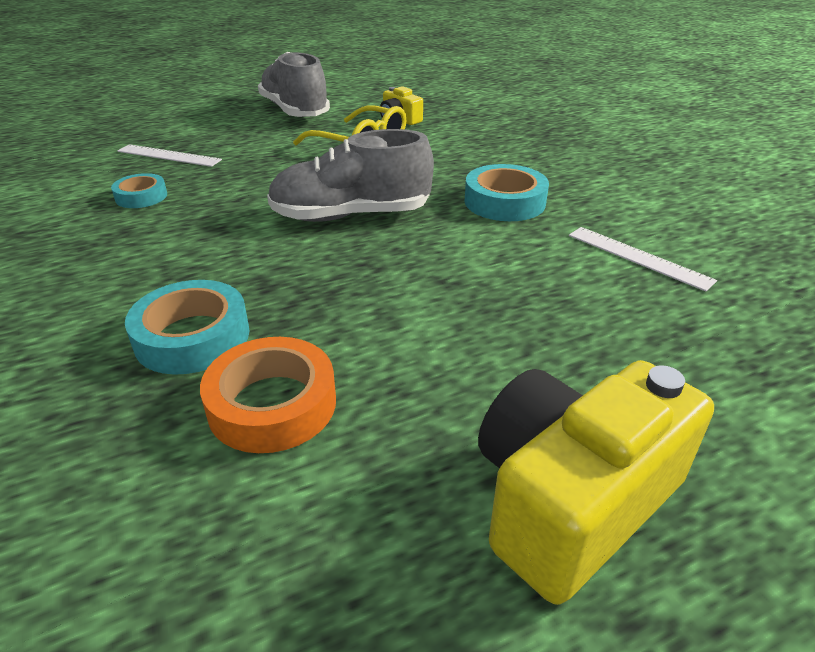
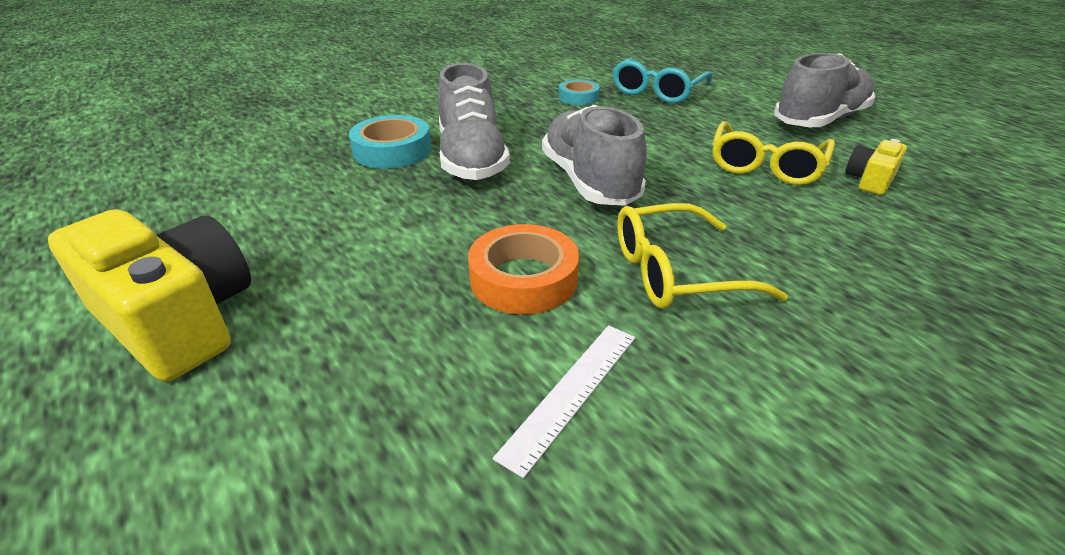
camera: 80 degrees right, 0 degrees up
white ruler [117,144,222,167] -> turquoise glasses [613,58,712,103]
orange tape [200,337,336,453] -> orange tape moved to [468,224,579,314]
turquoise tape [464,164,549,221] -> yellow glasses [617,203,788,309]
none -> grey shoe [438,63,510,180]

